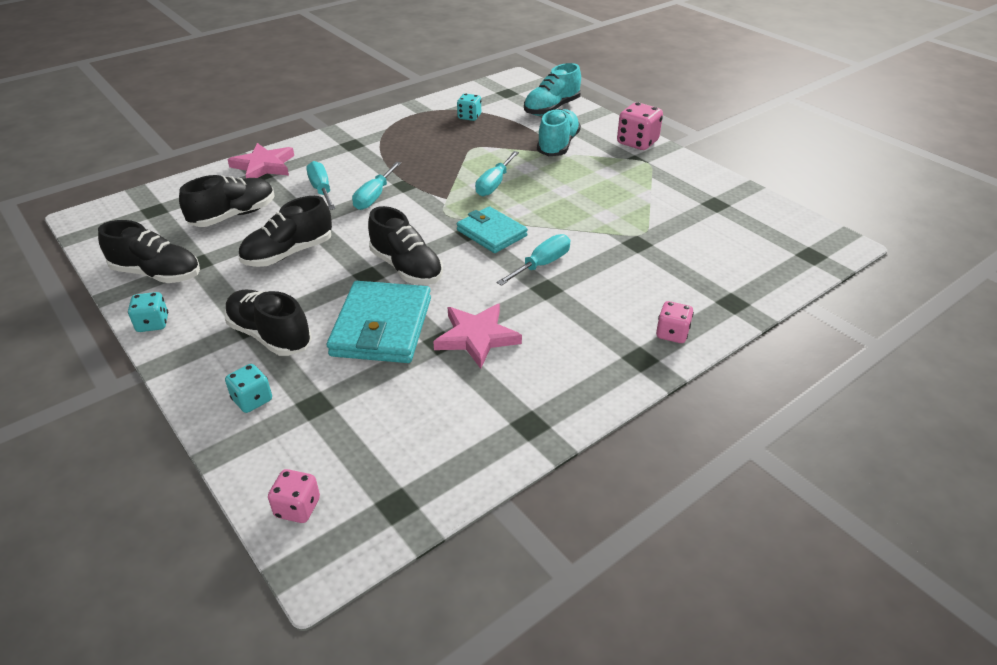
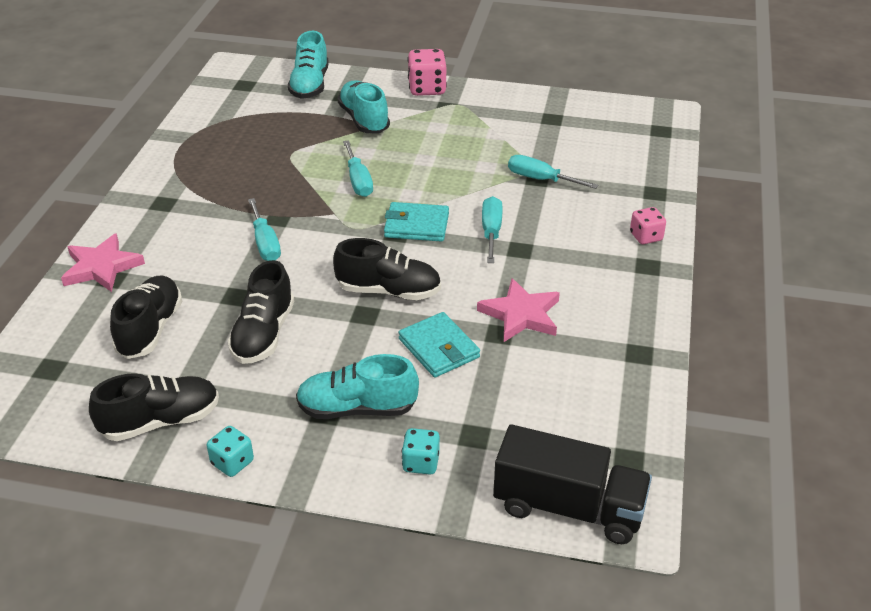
camera: 40 degrees left, 0 degrees up
black shoe [224,289,312,356] -> turquoise shoe [296,354,419,419]
pink dice [268,469,320,523] -> black truck [493,424,652,544]
turquoise screwdriver [306,161,335,210] -> turquoise screwdriver moved to [508,155,598,189]
turquoise wallet [327,281,431,363] -> turquoise wallet [398,312,480,377], size x0.66
turquoise dice [457,94,481,121] -> none

